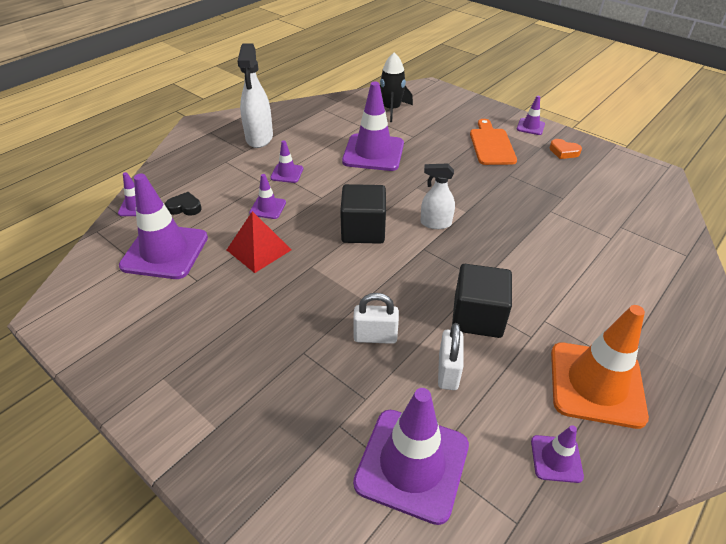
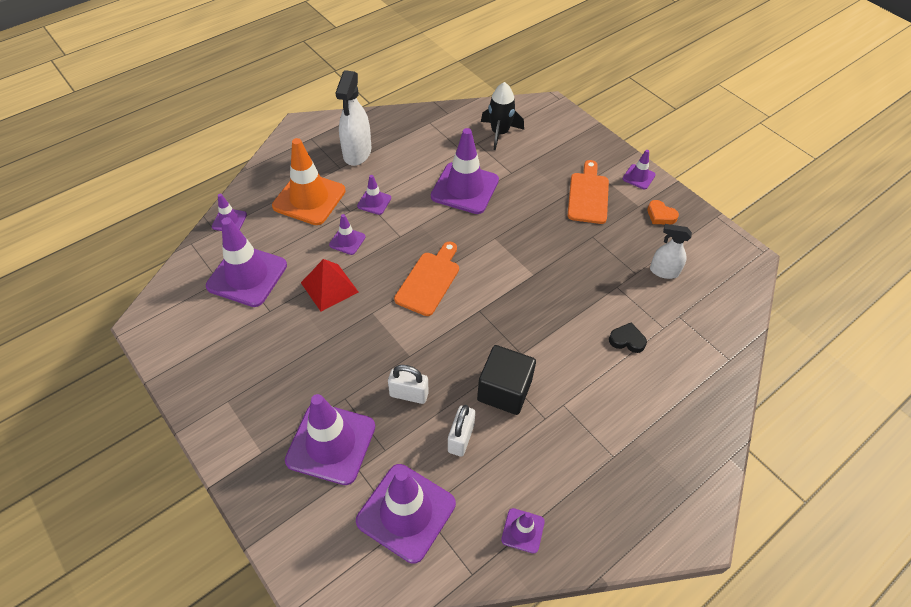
camera: 10 degrees right, 10 degrees up
black heart [165,192,202,216] -> black heart moved to [609,323,647,353]
black cube [340,184,386,244] -> orange cutting board [394,242,459,316]
white spray bottle [420,163,455,229] -> white spray bottle moved to [650,224,692,279]
orange traffic cone [551,305,649,429] -> orange traffic cone moved to [272,138,346,225]
none -> purple traffic cone [285,394,375,485]

